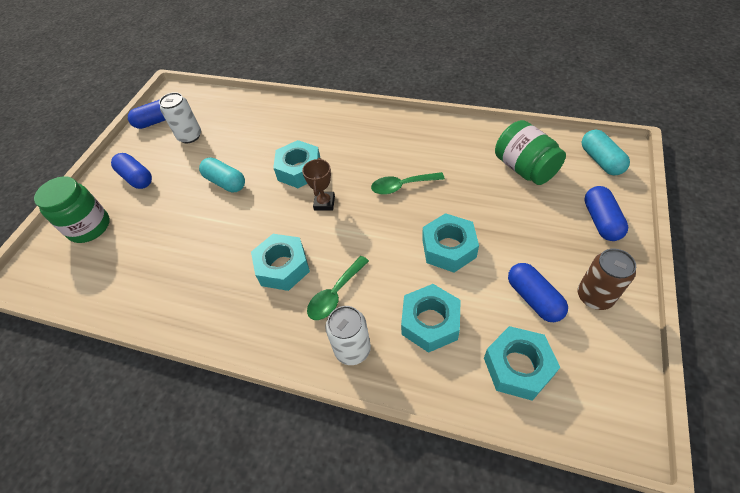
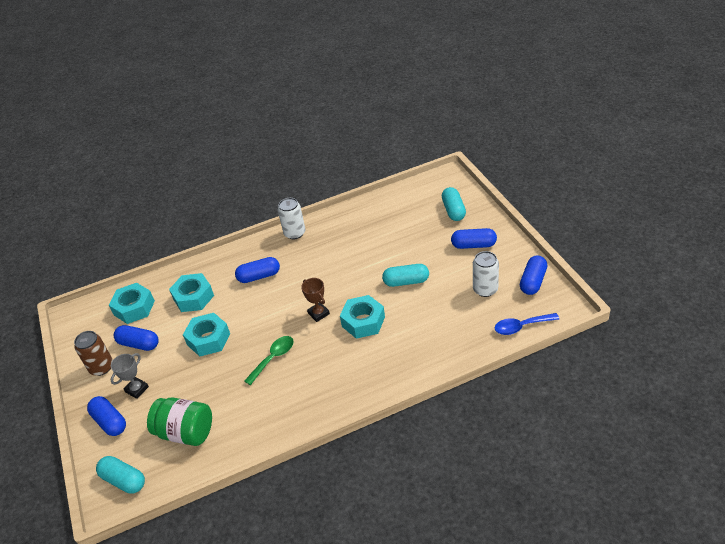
camera: 140 degrees right, 10 degrees down
green jar [34,176,110,243] -> turquoise capsule [442,187,466,221]
turquoise nut [251,234,310,291] -> none
green spoon [307,256,369,320] -> blue capsule [235,257,280,283]
white can [325,306,371,365] -> white can moved to [278,198,306,239]
none -> grey trophy [111,353,149,399]
none -> blue spoon [494,313,560,335]

